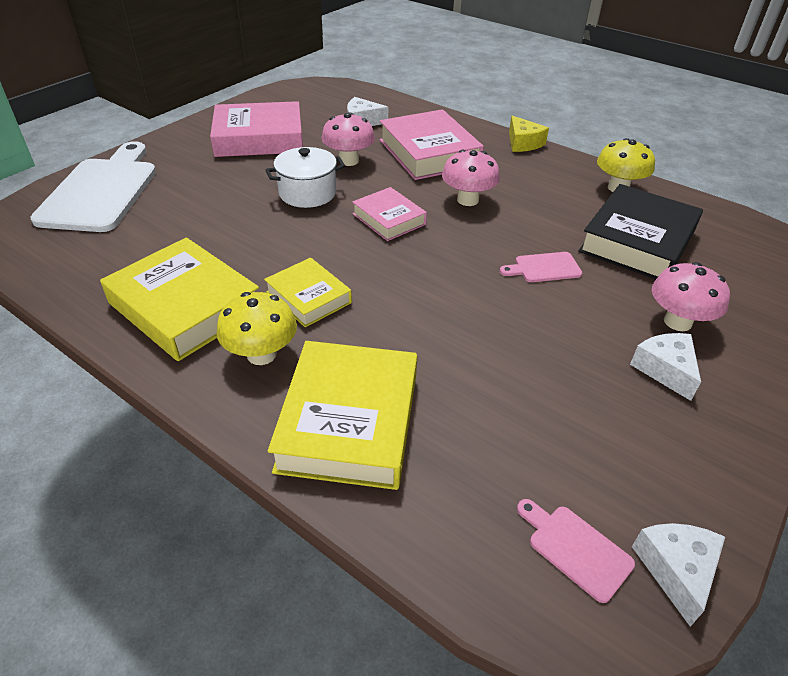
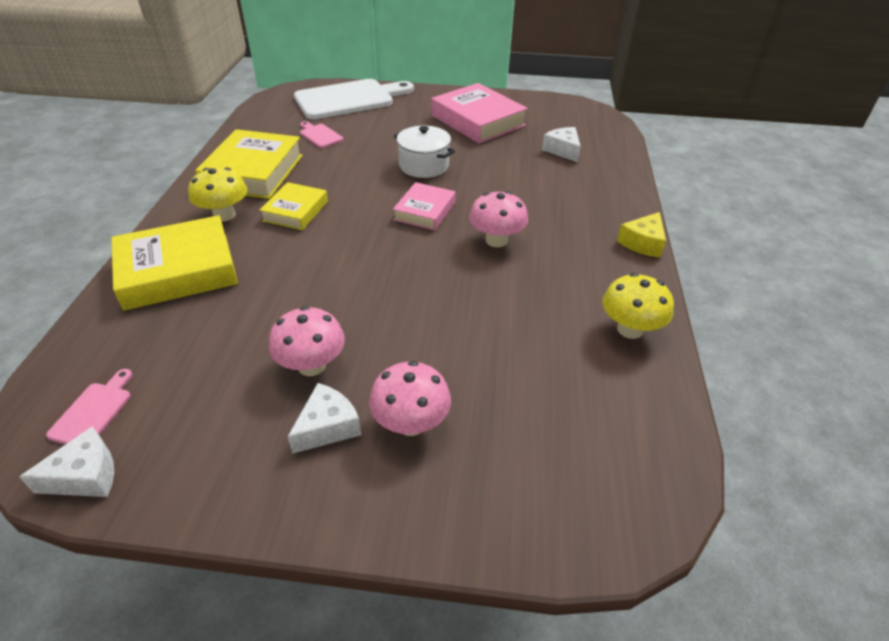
camera: 60 degrees right, 0 degrees up
pink mushroom [322,113,375,166] -> pink mushroom moved to [269,306,345,376]
pink book [380,109,484,180] -> none
pink cutting board [500,252,582,282] -> pink cutting board moved to [300,121,343,148]
black book [578,184,703,279] -> none

